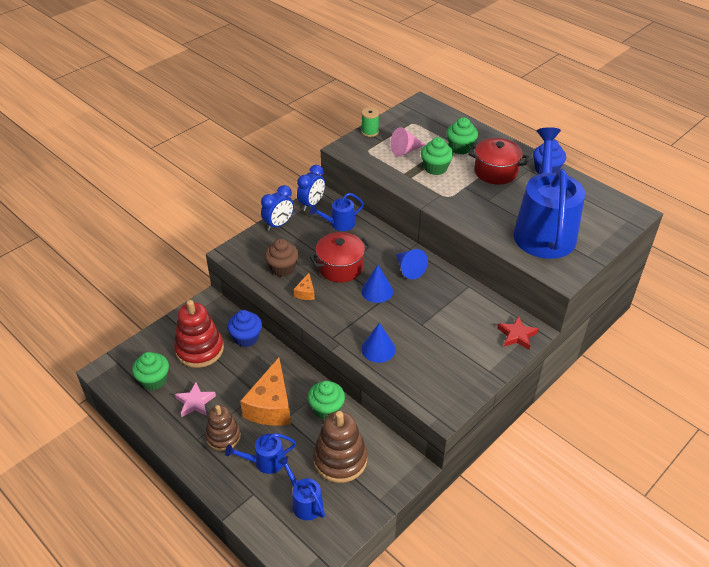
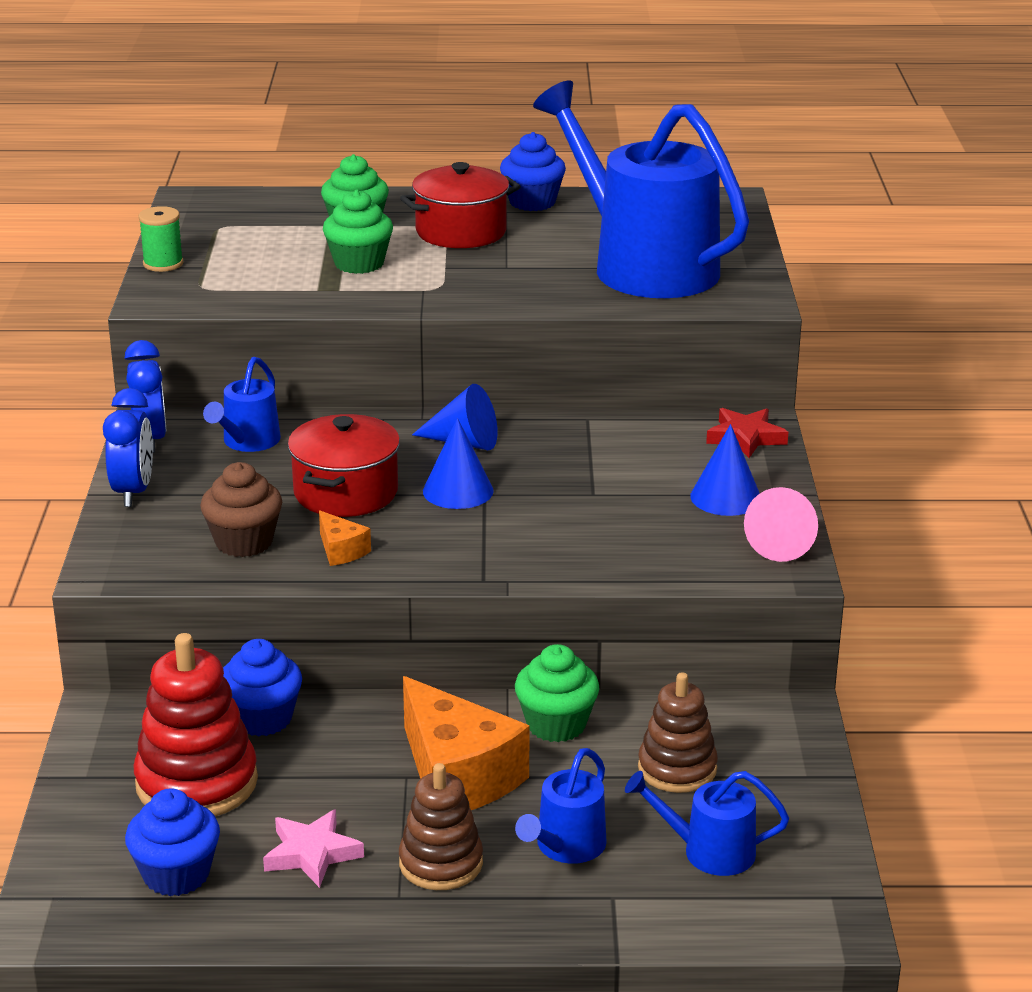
camera: 45 degrees left, 15 degrees down
green cupcake [132,352,169,390] -> blue cupcake [125,788,220,896]
brown stacking toy [313,411,367,483] -> brown stacking toy [638,672,718,793], size x0.66
blue cone [361,323,396,363] -> blue cone moved to [690,424,760,516]
pink cone [391,127,426,157] -> pink cone moved to [744,487,818,562]

